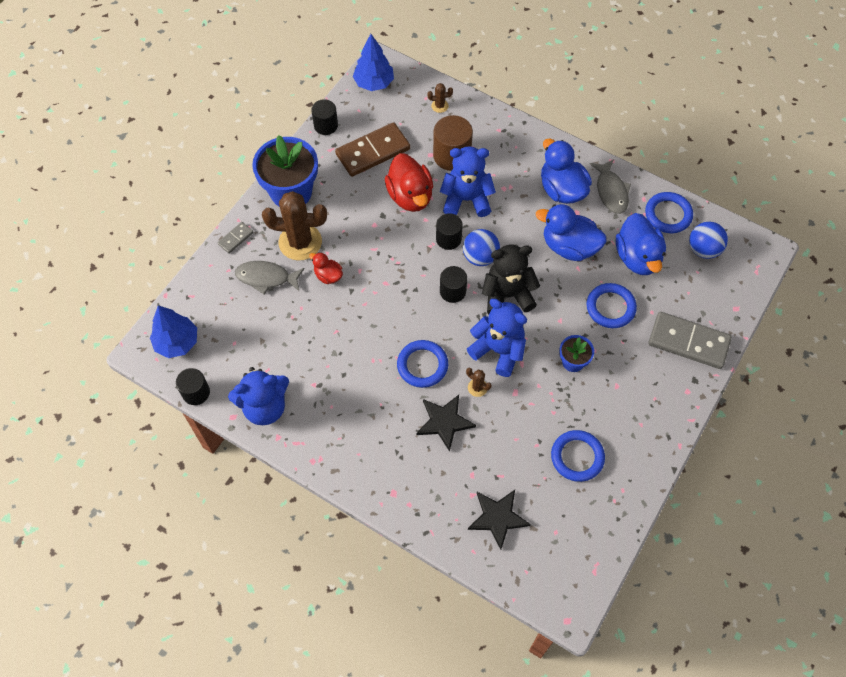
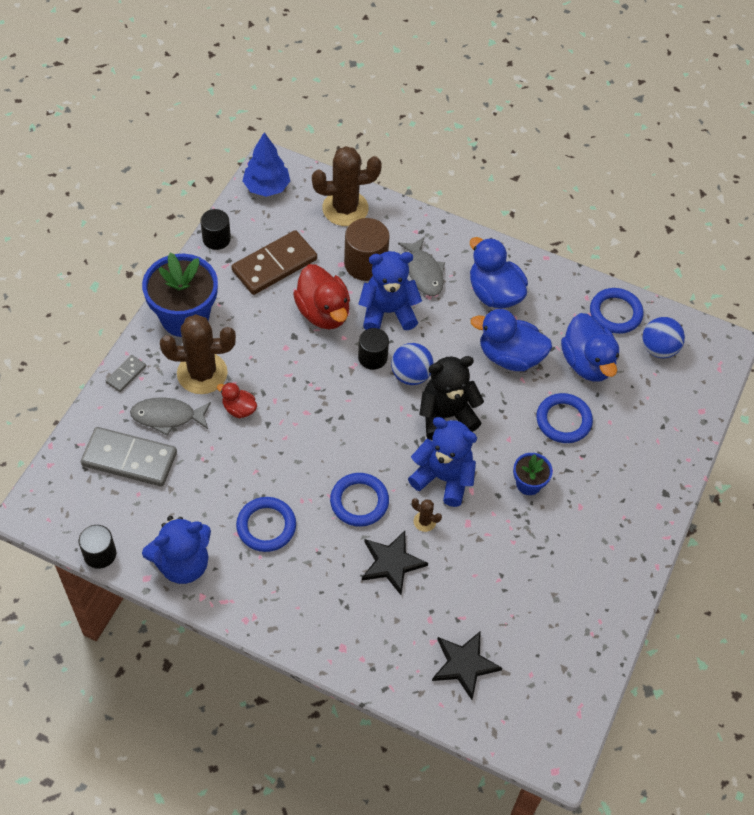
camera: 10 degrees left, 5 degrees down
blue tree [150,305,197,358] -> none
brown cactus [427,83,453,113] -> brown cactus [312,146,382,226], size x2.34
black cylinder [440,266,467,303] -> none
blue ring [551,430,605,482] -> blue ring moved to [236,497,296,552]
grey fish [590,159,631,214] -> grey fish moved to [398,237,445,296]
grey domino [649,312,732,369] -> grey domino moved to [81,427,177,487]

